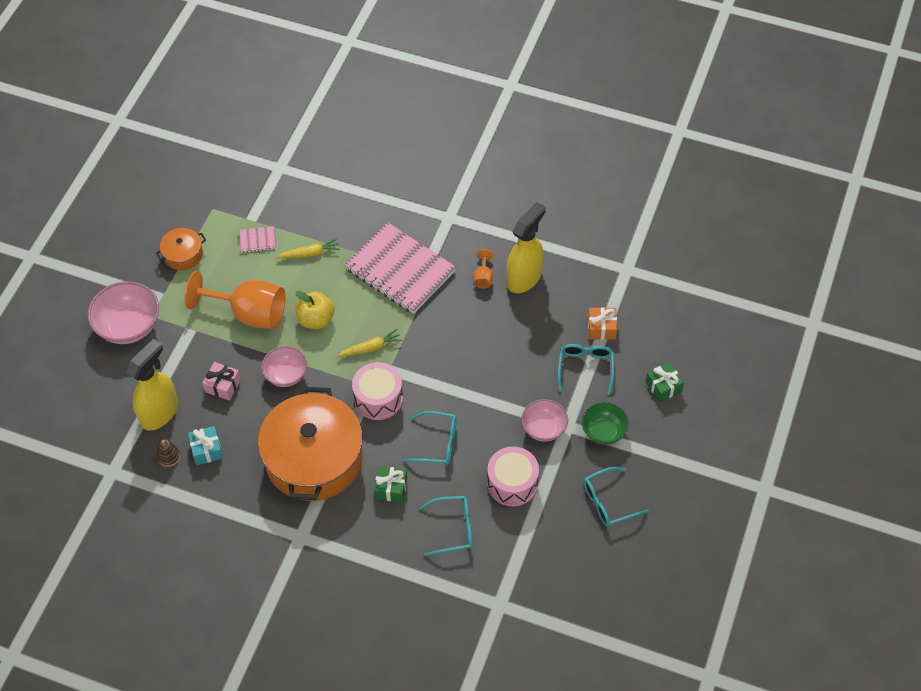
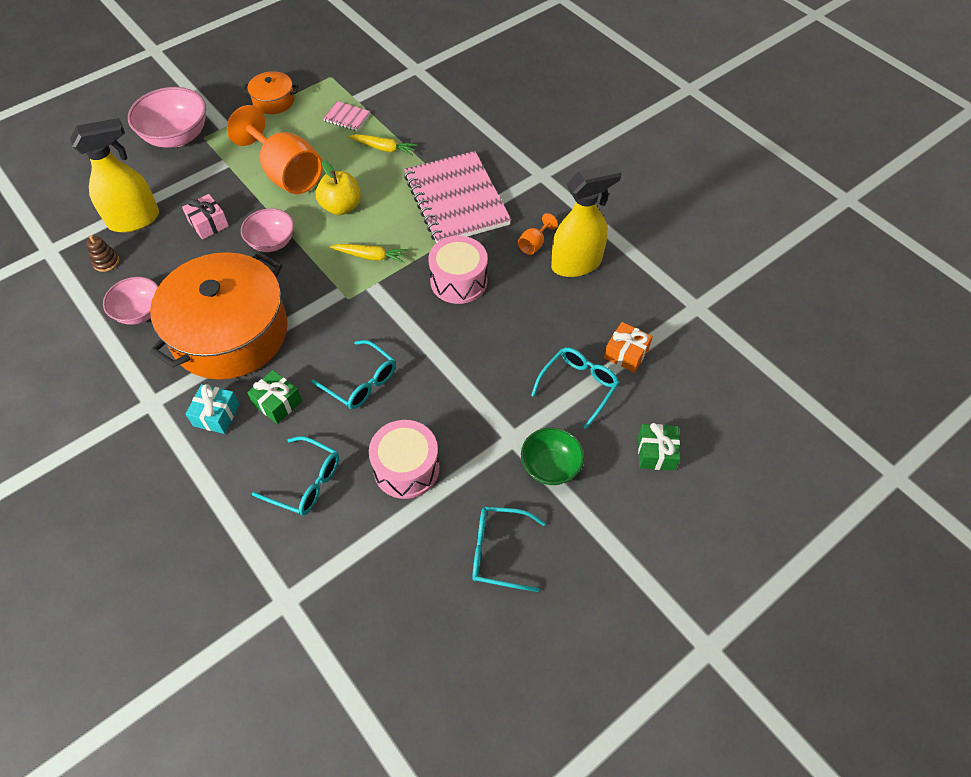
camera: 30 degrees right, 0 degrees up
turquoise gift [188,426,223,465] -> turquoise gift moved to [186,384,240,434]
pink drum [352,362,403,420] -> pink drum moved to [428,236,488,304]
pink bowl [521,399,568,442] -> pink bowl moved to [103,277,158,325]

